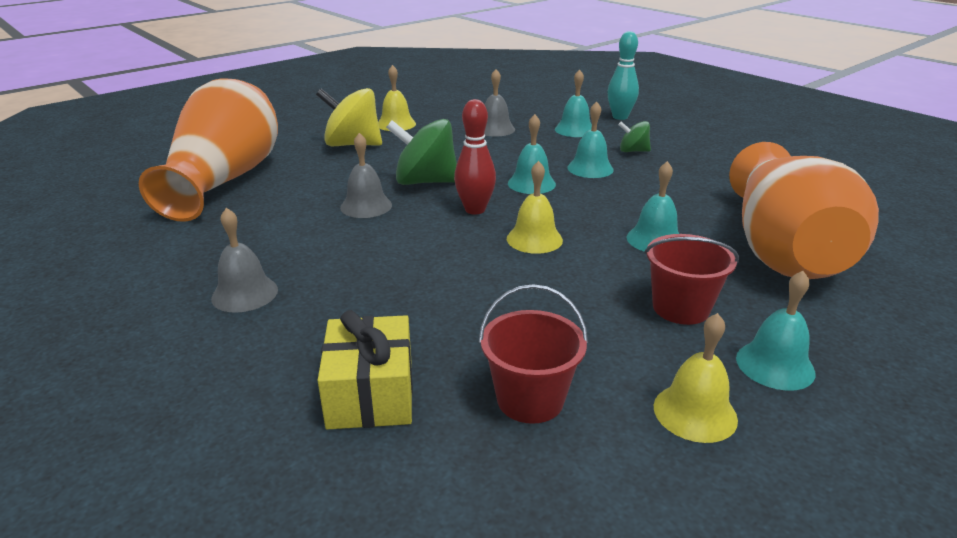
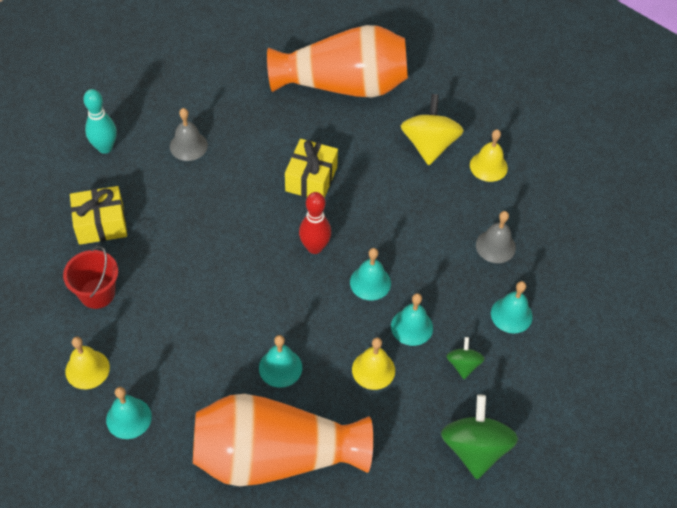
camera: 80 degrees right, 25 degrees up
grey bell [340,133,392,218] -> yellow gift [285,139,338,198]
green spinning top [386,119,457,185] -> green spinning top moved to [441,395,518,479]
yellow bell [507,161,563,254] -> yellow bell moved to [352,337,395,390]
turquoise bowling pin [607,31,639,120] -> turquoise bowling pin moved to [83,89,117,154]
red bucket [645,234,739,325] -> none

